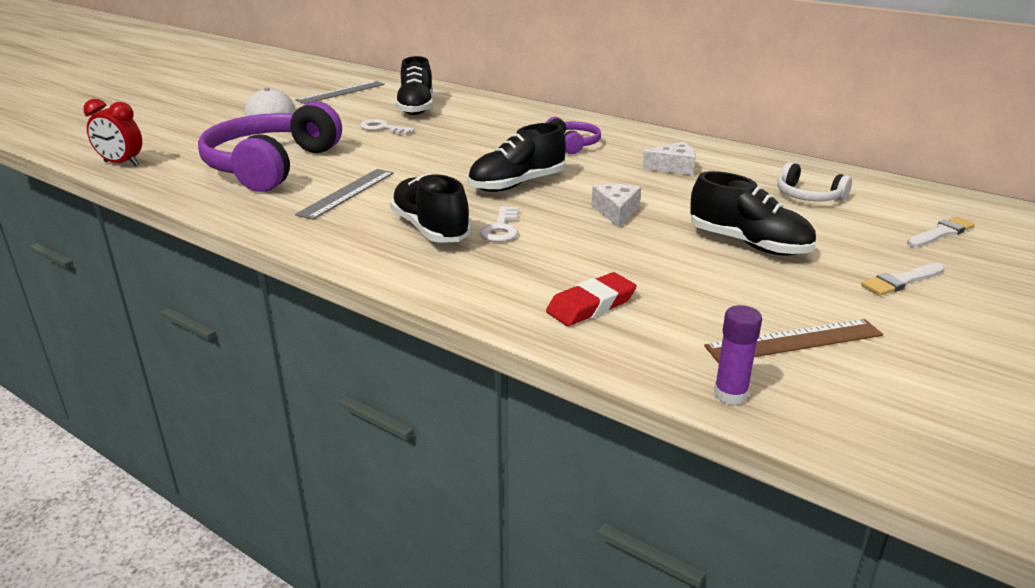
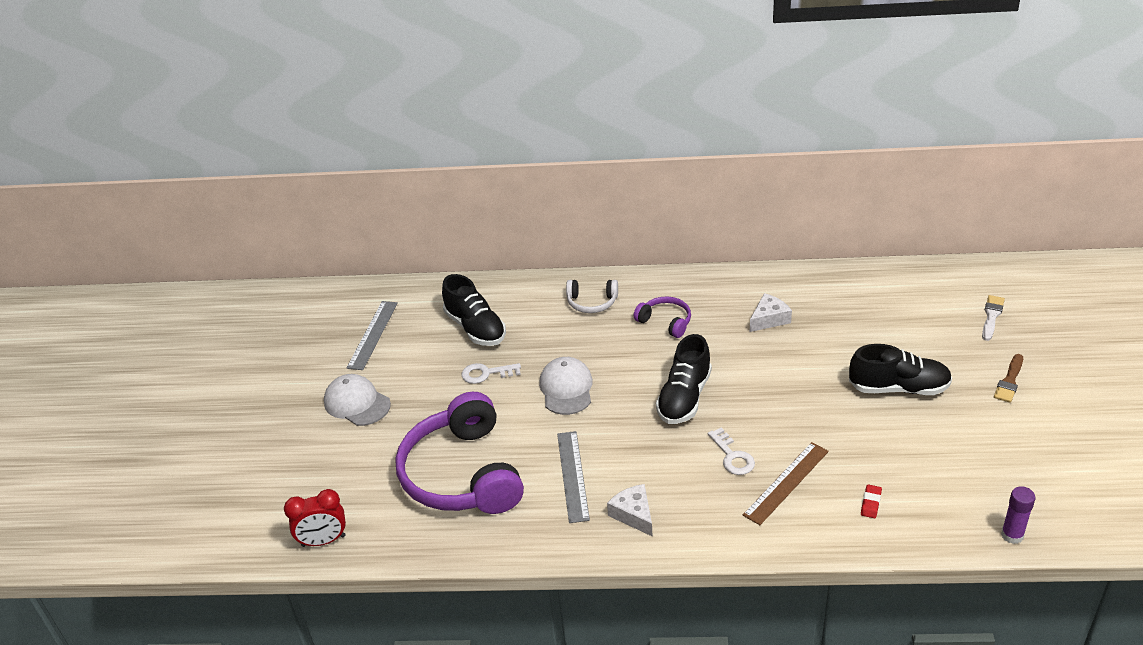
camera: 30 degrees left, 10 degrees up
black shoe [390,173,471,243] -> none
red eraser [546,272,637,326] -> red eraser [861,484,882,518], size x0.55
white cheese [592,184,641,228] -> white cheese moved to [607,484,653,537]
brown ruler [704,319,883,363] -> brown ruler moved to [743,442,829,525]
white headphones [777,162,852,201] -> white headphones moved to [566,280,618,313]
white brush [861,263,945,296] -> brown brush [994,354,1023,403]
none -> white cap [539,357,593,415]

